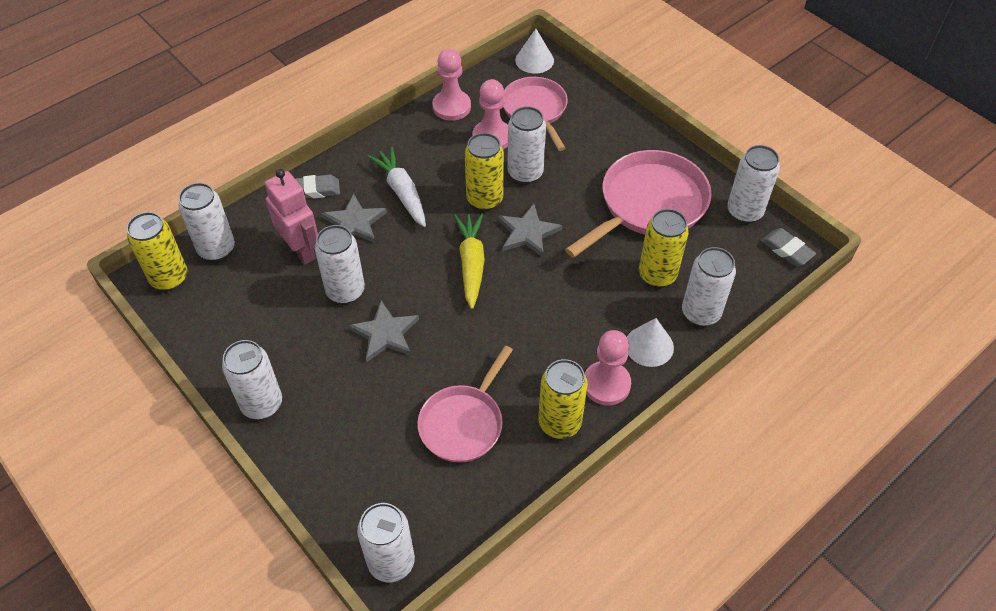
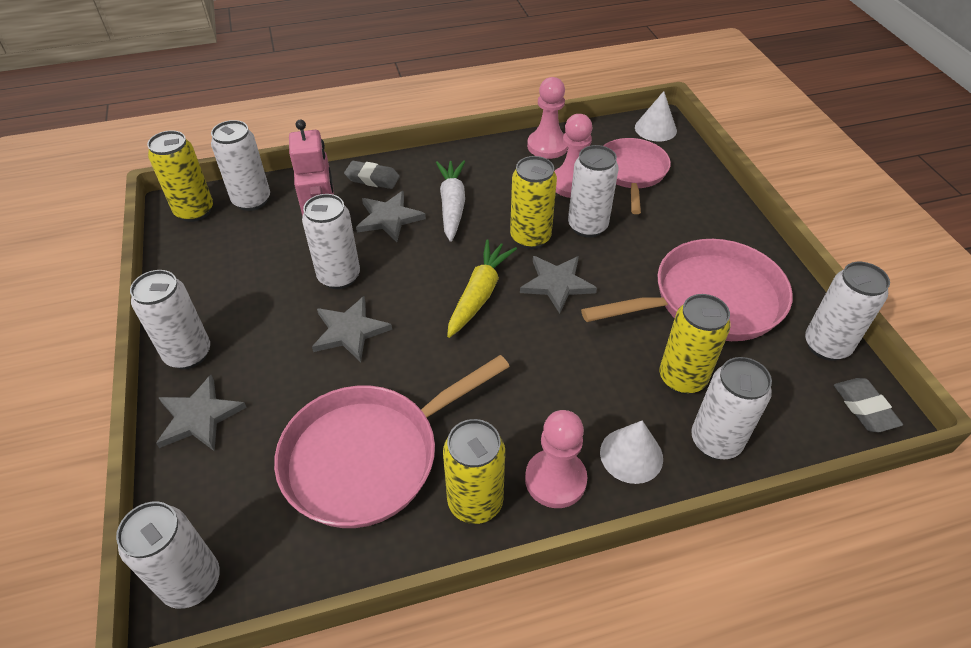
camera: 25 degrees right, 5 degrees down
pink pan [417,345,513,463] -> pink pan [274,355,510,528], size x1.50
none -> grey star [156,375,247,451]

